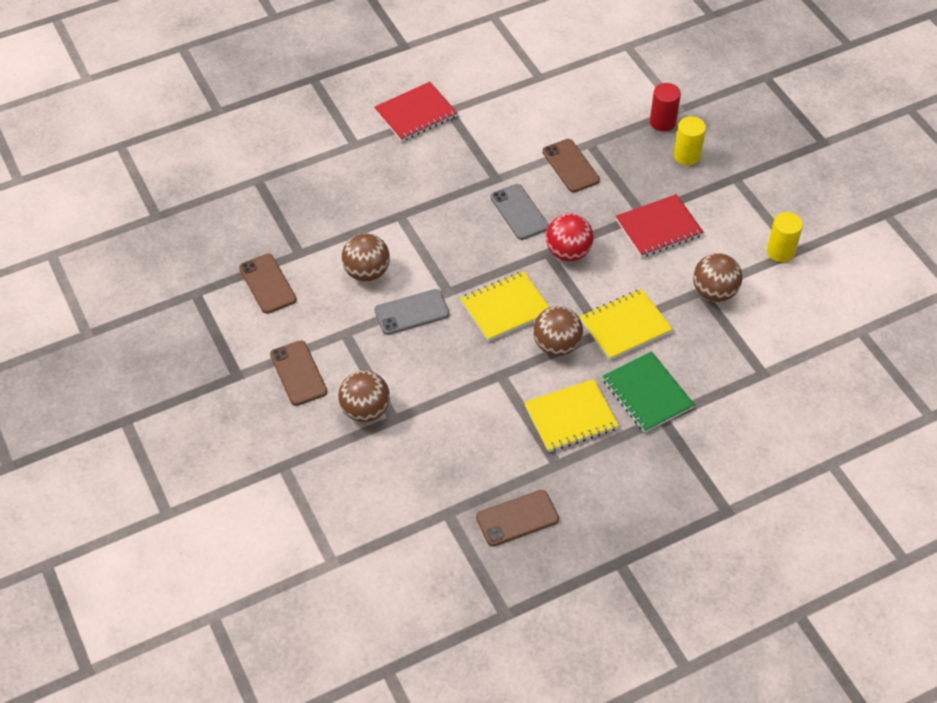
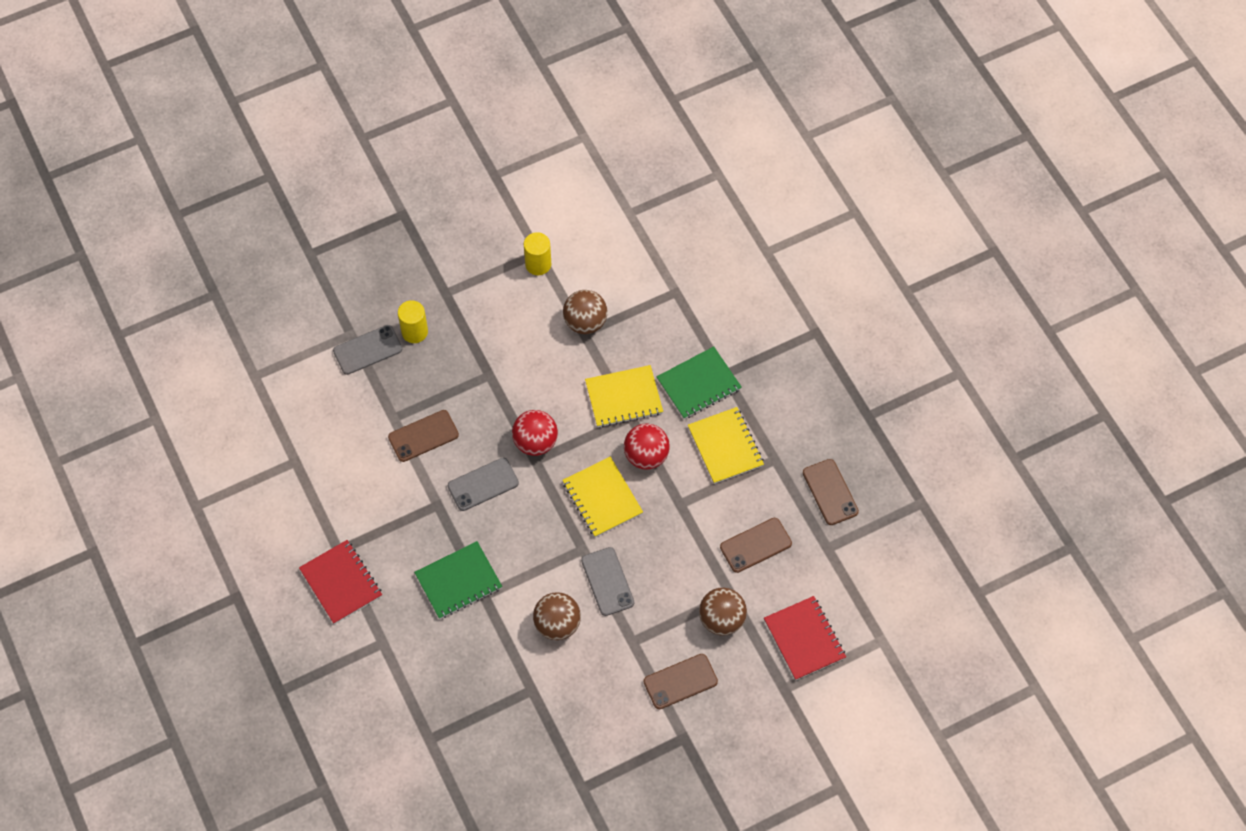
camera: 90 degrees left, 10 degrees up
brown phone [239,254,297,314] -> brown phone moved to [720,518,792,573]
brown ball [533,306,583,356] -> red ball [624,423,670,470]
yellow notebook [580,289,673,360] -> yellow notebook turned 75 degrees counterclockwise [585,365,663,427]
red notebook [615,194,704,257] -> red notebook moved to [764,596,846,680]
red cylinder [650,83,681,132] -> grey phone [333,325,402,375]
none -> green notebook [414,541,502,619]

